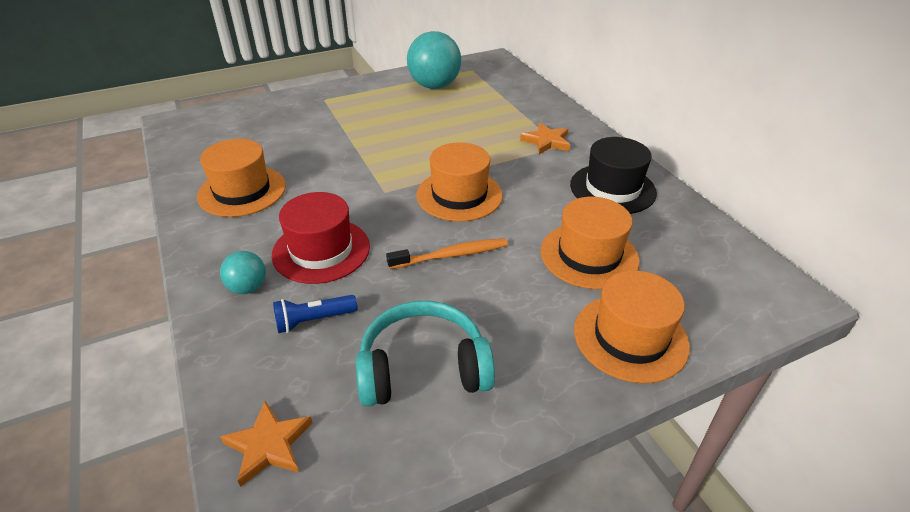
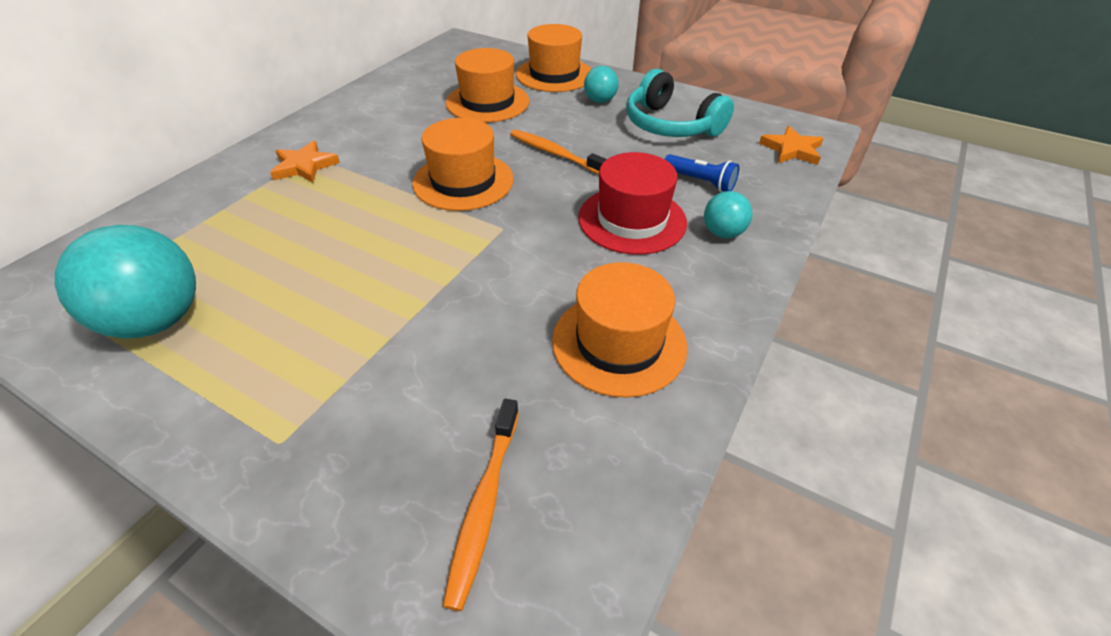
camera: 125 degrees left, 5 degrees up
black hat [570,137,657,214] -> none
none -> orange toothbrush [443,399,519,611]
none -> turquoise ball [584,66,619,103]

